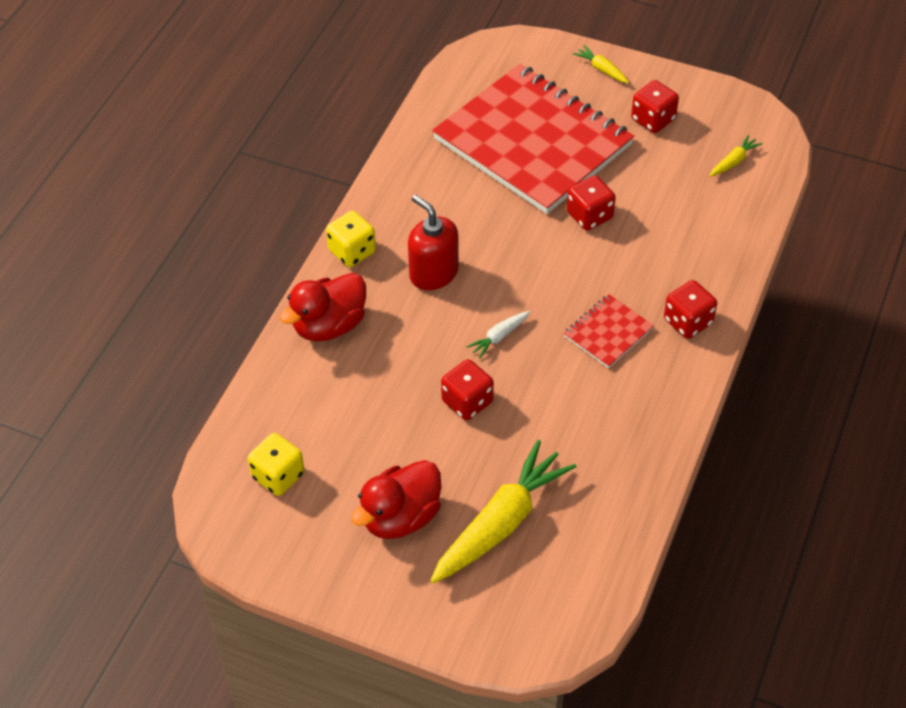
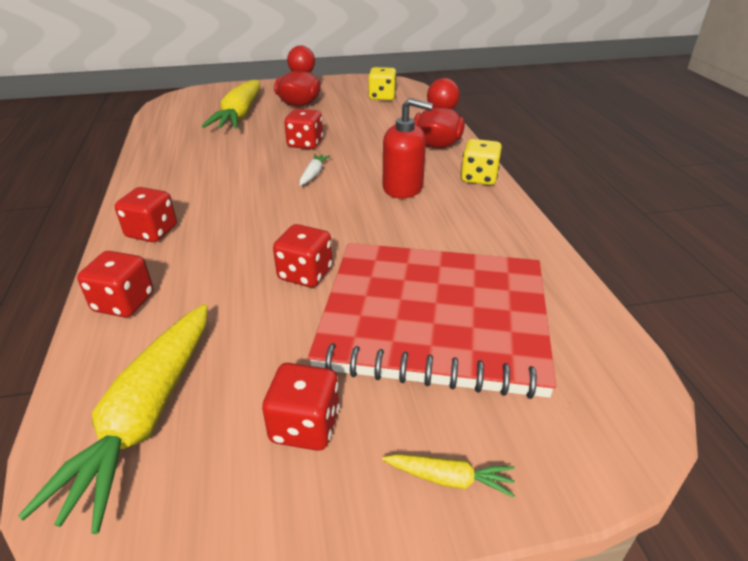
camera: 145 degrees right, 15 degrees down
red notebook [564,294,654,368] -> none
yellow carrot [710,135,763,177] -> yellow carrot [18,304,208,534], size x2.31
none -> red dice [77,251,153,317]

